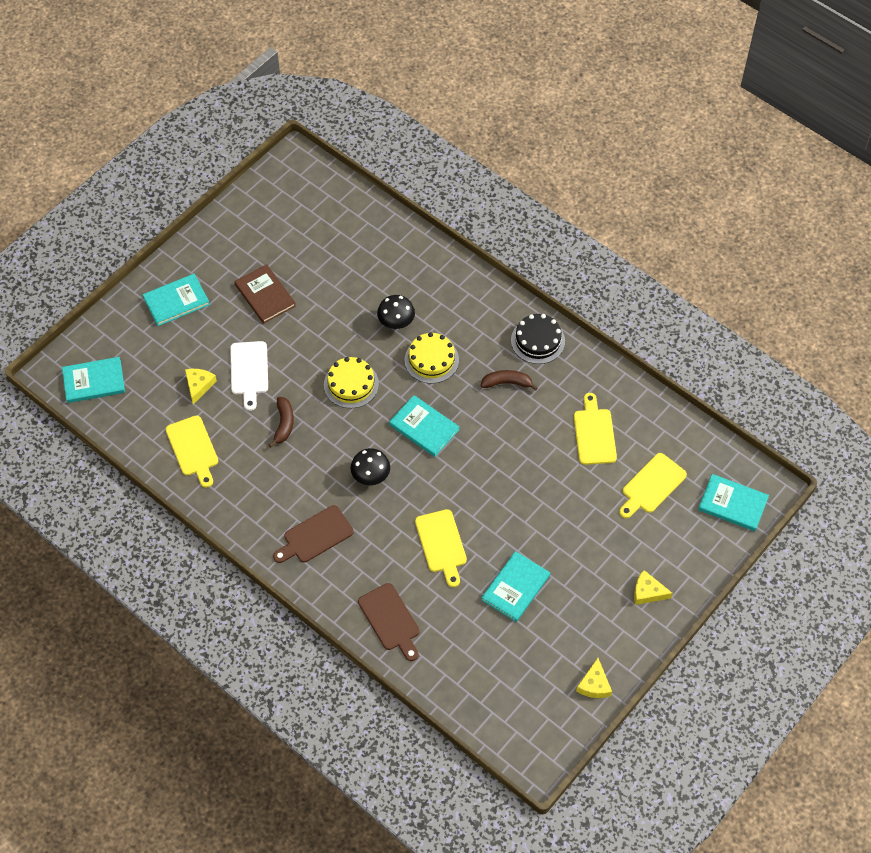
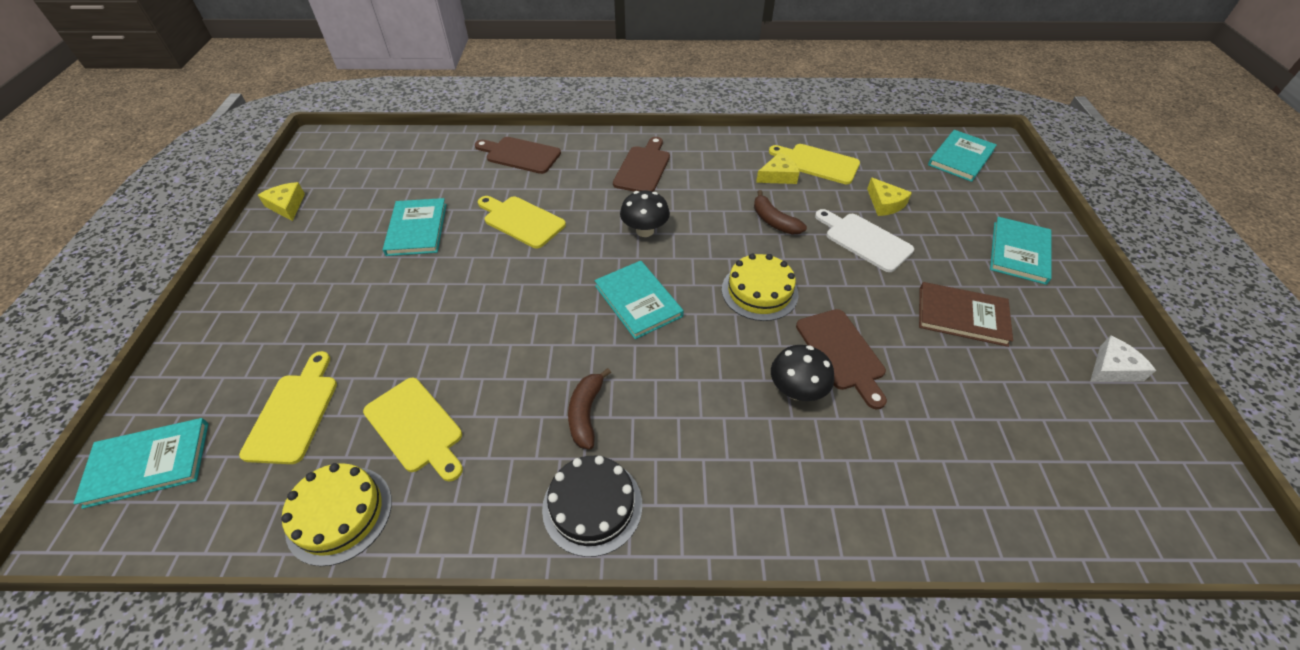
camera: 140 degrees right, 10 degrees down
turquoise book [389,395,459,457] -> turquoise book turned 60 degrees clockwise [594,261,684,339]
yellow cake [405,332,459,384] -> yellow cake moved to [281,463,392,566]
brown banana [481,370,538,391] -> brown banana turned 135 degrees clockwise [568,368,611,450]
yellow cheese [634,570,673,605] -> yellow cheese moved to [756,152,800,184]
none -> brown cutting board [796,309,887,410]
none -> white cheese [1090,336,1156,382]

